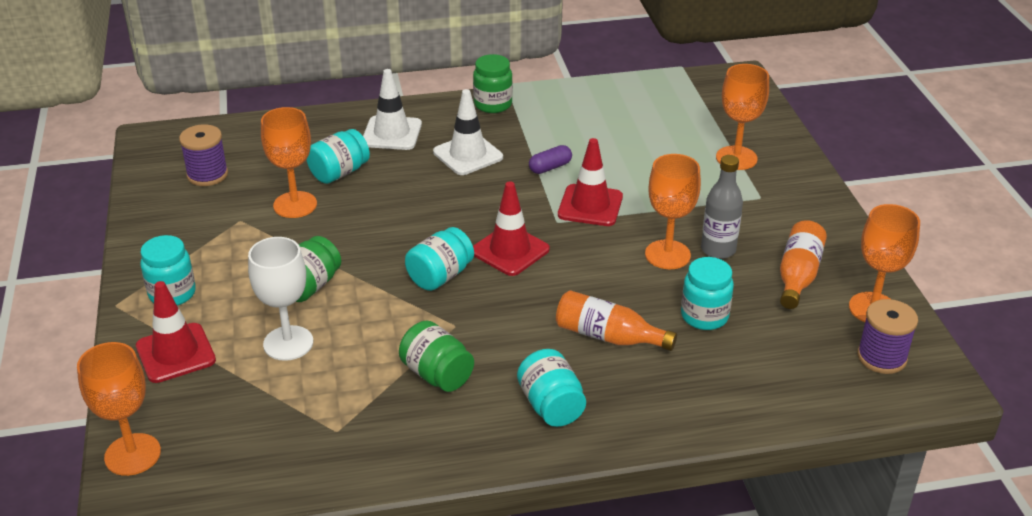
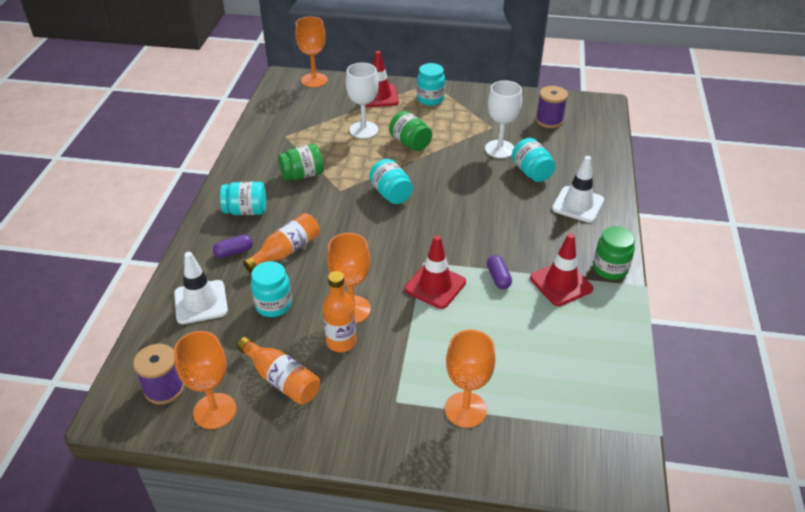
camera: 110 degrees right, 5 degrees up
orange goblet [261,107,317,218] -> white goblet [485,80,522,158]
white traffic cone [433,89,503,175] -> white traffic cone moved to [174,252,228,324]
red traffic cone [473,181,550,276] -> red traffic cone moved to [530,233,593,306]
grey bottle [701,155,743,259] -> orange bottle [323,271,356,352]
none -> purple capsule [213,234,253,258]

